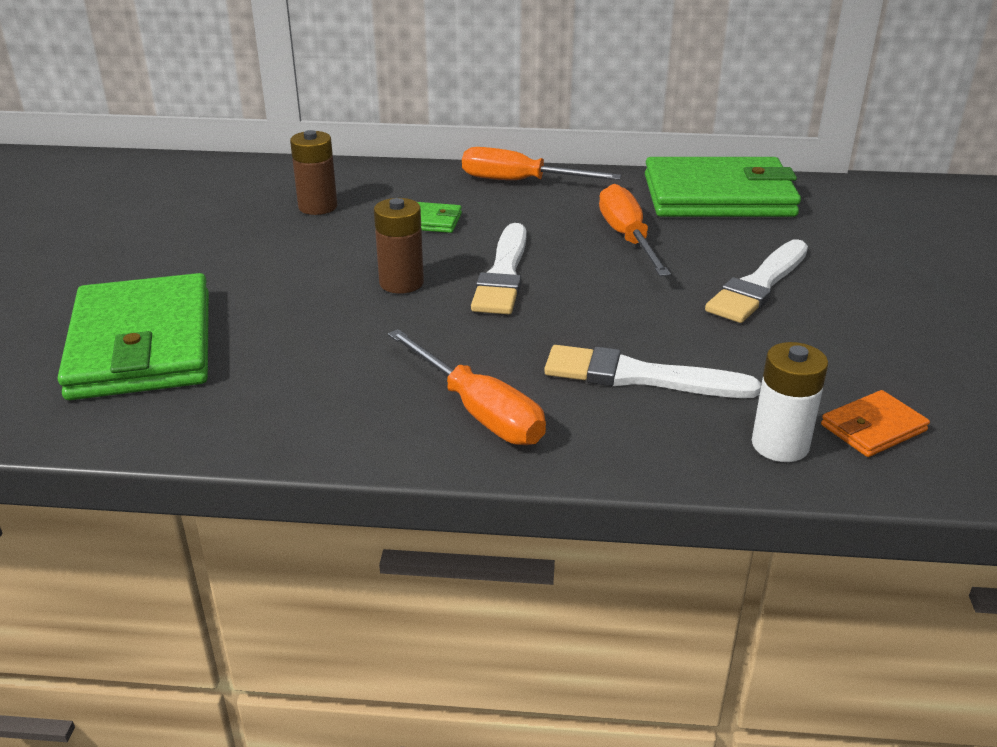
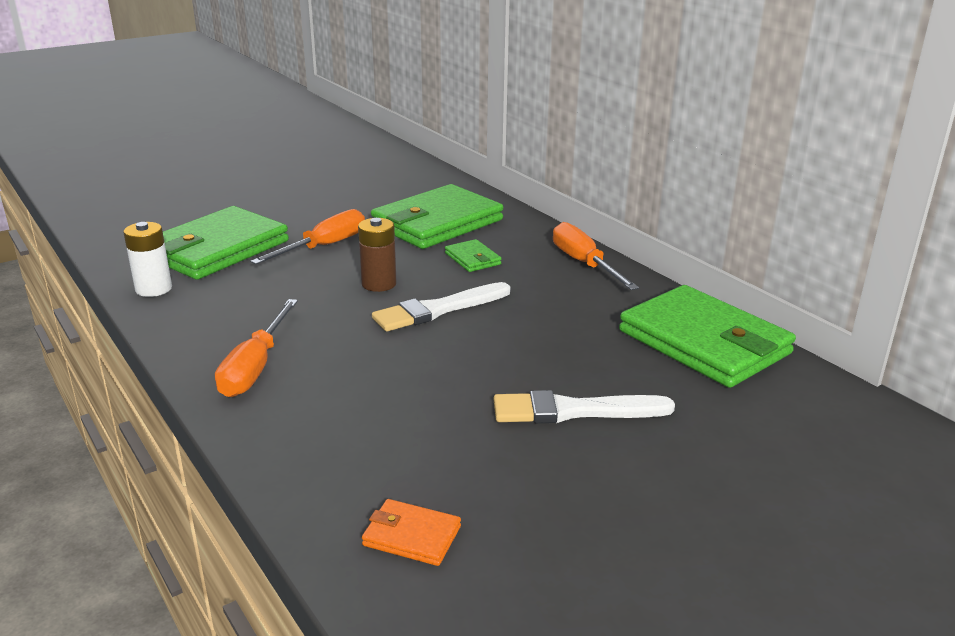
camera: 50 degrees right, 5 degrees down
brown battery [290,130,337,215] -> green wallet [371,184,503,249]
white brush [544,345,761,398] -> none
orange screwdriver [599,184,671,277] -> orange screwdriver moved to [250,209,365,264]
white battery [752,342,828,462] -> white battery moved to [123,222,172,297]

